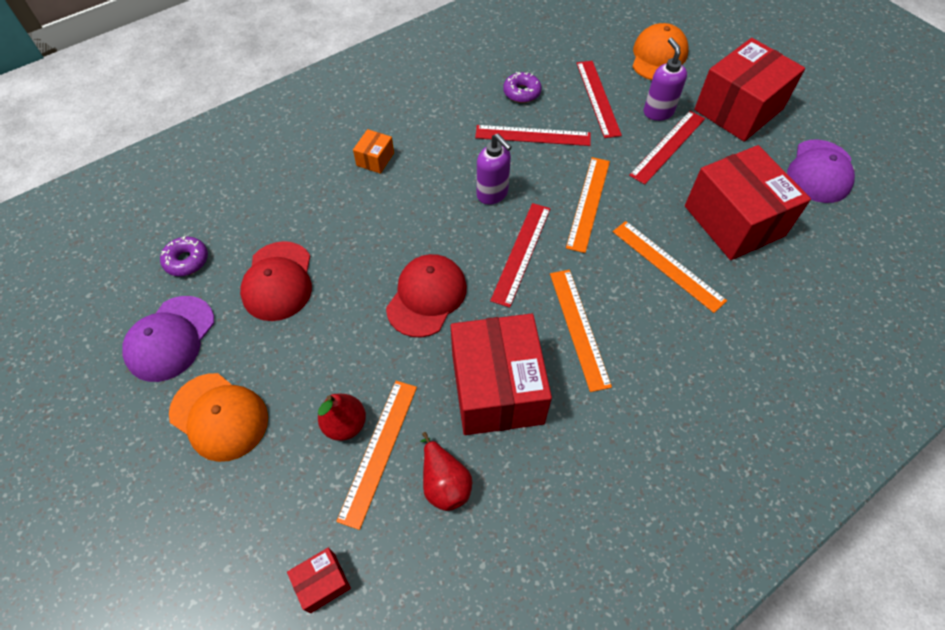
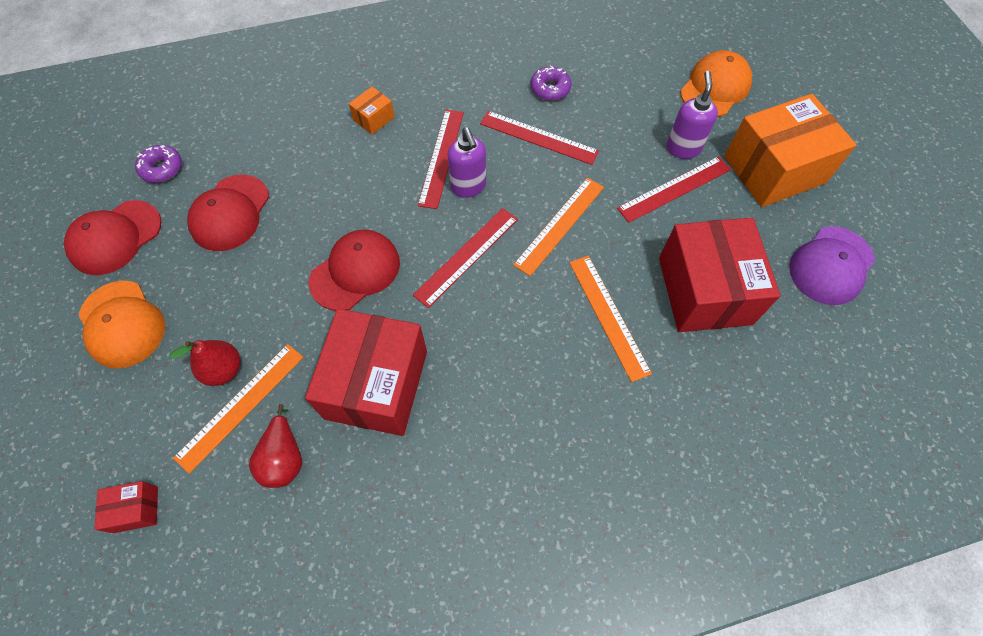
camera: 20 degrees right, 5 degrees up
purple cap [122,296,214,382] -> red cap [64,200,161,275]
orange ruler [550,270,612,392] -> none
red ruler [577,61,622,138] -> red ruler moved to [418,109,464,209]
red box [694,38,805,142] -> orange box [724,94,856,207]

